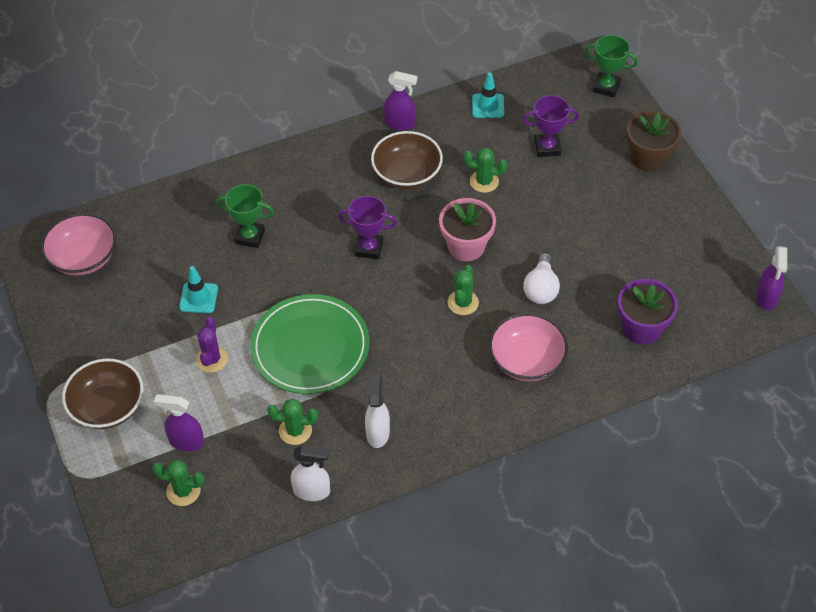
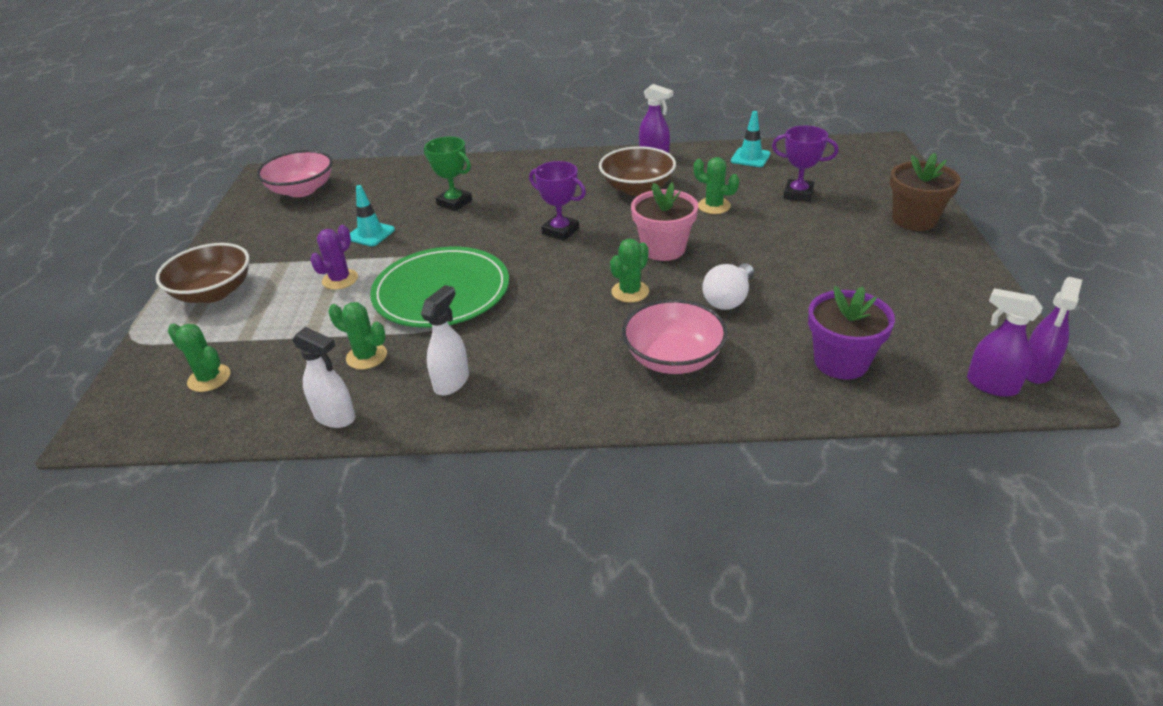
camera: 25 degrees right, 15 degrees down
purple spray bottle [154,394,204,451] -> purple spray bottle moved to [967,288,1043,397]
green trophy [584,35,638,97] -> none

